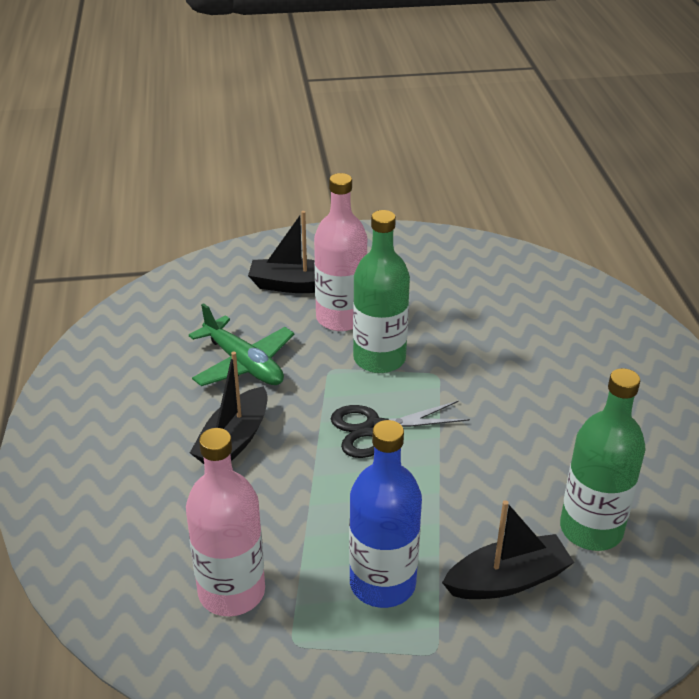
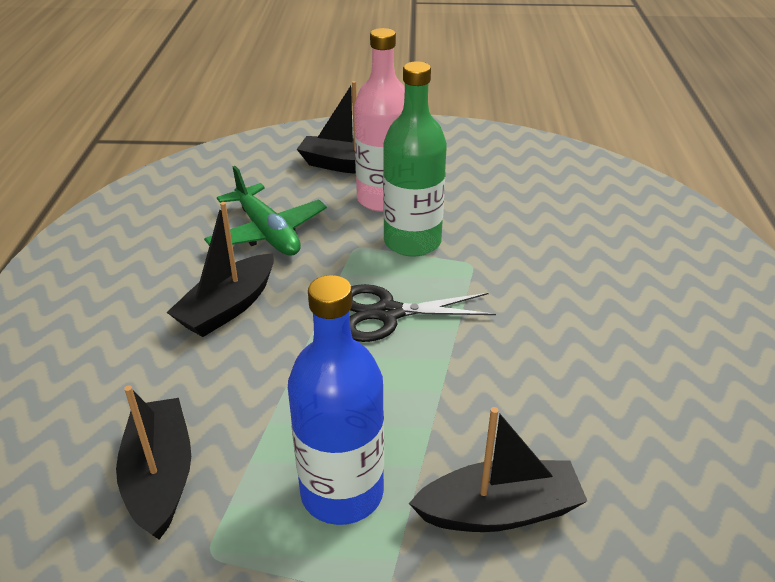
camera: 10 degrees right, 0 degrees up
pink bottle [186,428,265,616] -> black boat [116,385,191,540]
green bottle [560,368,646,551] -> none

